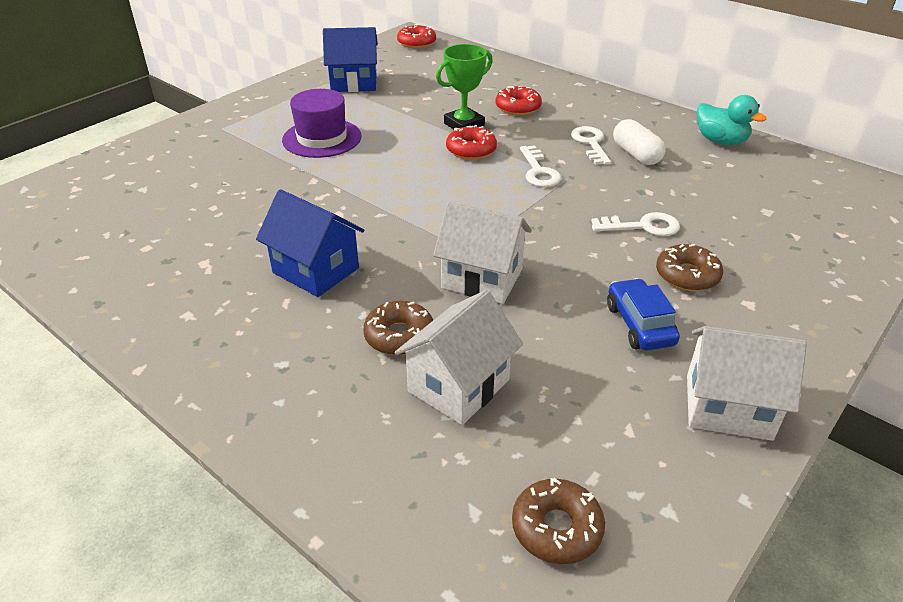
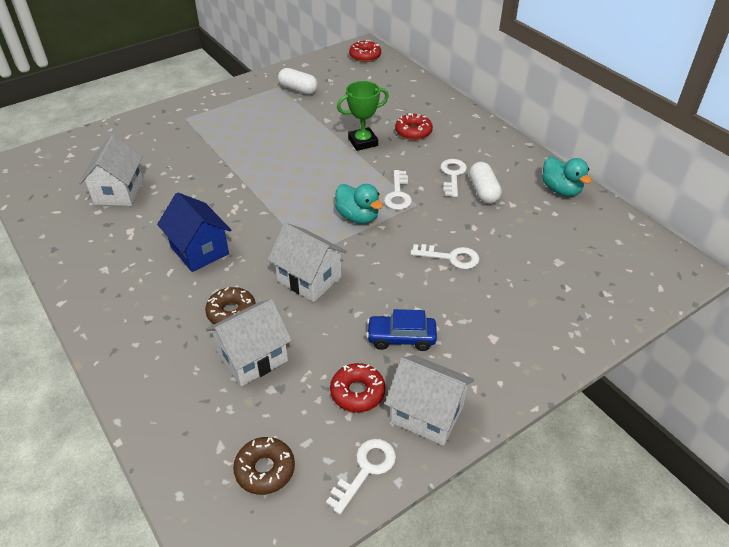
camera: 15 degrees right, 5 degrees up
purple hat [282,89,362,158] -> none
blue house [323,27,378,92] -> white capsule [278,68,318,95]
red donut [446,125,497,160] -> red donut moved to [330,363,386,412]
blue car [607,278,680,350] -> blue car turned 90 degrees counterclockwise [366,309,437,351]
brown donut [656,244,723,291] -> none
none -> white house [79,135,144,206]
none -> white key [326,439,396,515]
none -> turquoise duck [335,184,383,224]

